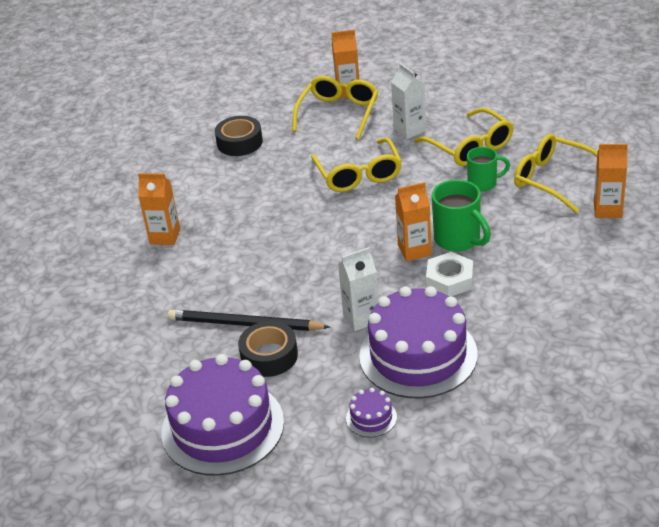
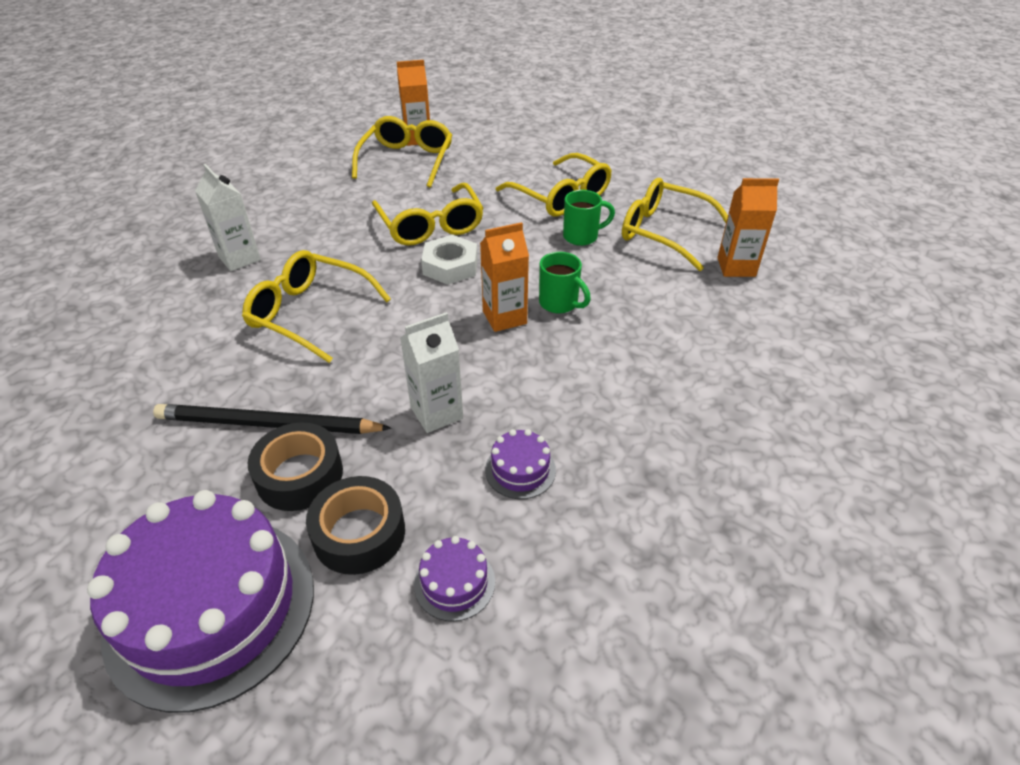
camera: 10 degrees left, 5 degrees up
orange carton [138,173,180,245] -> none
black tape [215,116,263,156] -> black tape moved to [306,476,405,575]
purple cake [359,286,478,399] -> purple cake [485,429,556,499], size x0.41
white carton [391,63,426,139] -> white carton moved to [195,164,261,271]
white nut [426,252,473,297] -> white nut moved to [421,235,478,285]
green mug [432,180,491,251] -> green mug [539,252,591,314], size x0.66
none -> yellow glasses [242,250,391,363]

